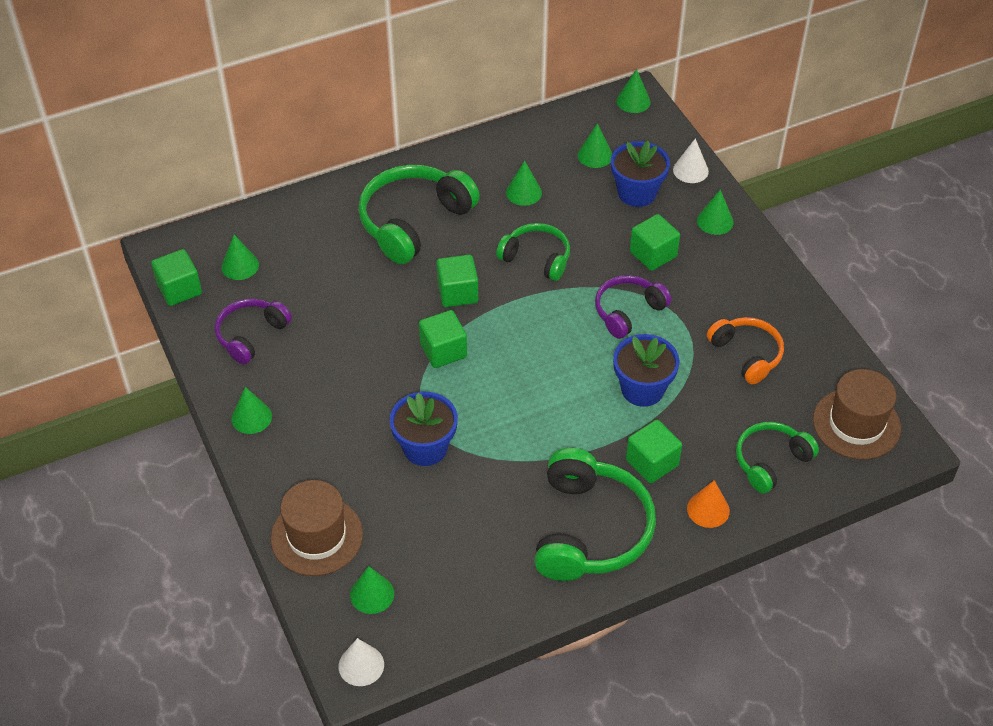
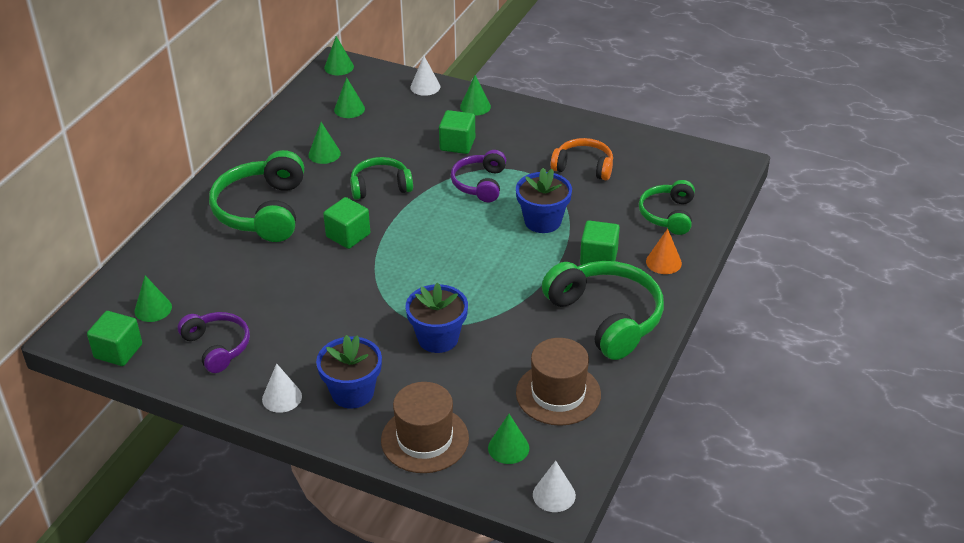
camera: 40 degrees left, 10 degrees down
purple headphones [215,299,292,364] -> purple headphones turned 150 degrees clockwise [178,312,250,373]
green cone [231,387,272,434] -> white cone [262,363,302,413]
green cube [419,310,467,368] -> none
blue flower pot [611,141,670,207] -> blue flower pot moved to [316,335,382,409]
brown hat [813,369,901,460] -> brown hat moved to [516,338,601,426]

